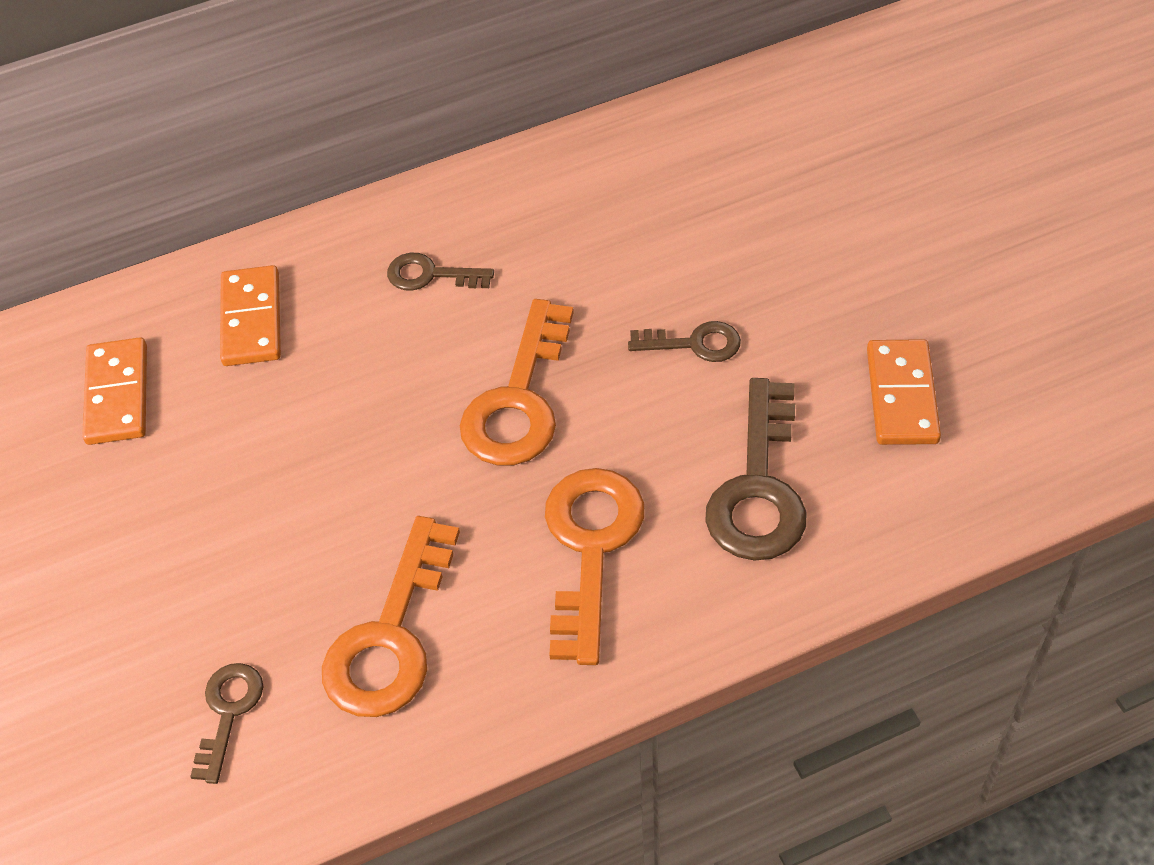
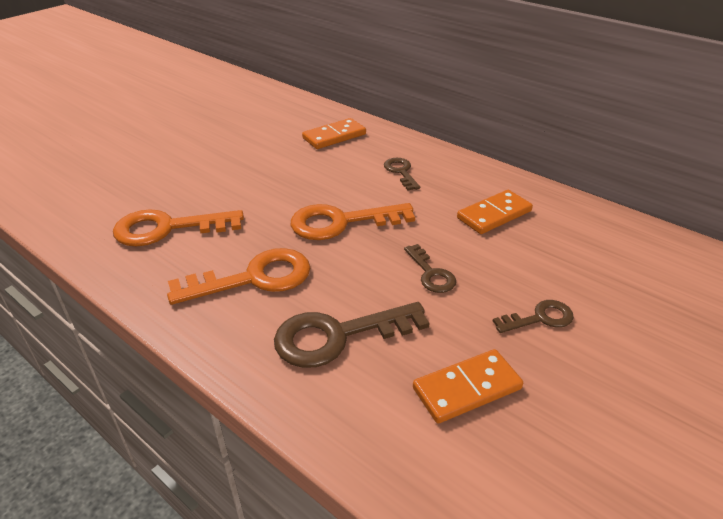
camera: 60 degrees right, 15 degrees down
orange domino [82,337,147,445] -> orange domino moved to [457,190,533,234]
brown key [190,663,263,784] -> brown key moved to [493,300,574,333]

